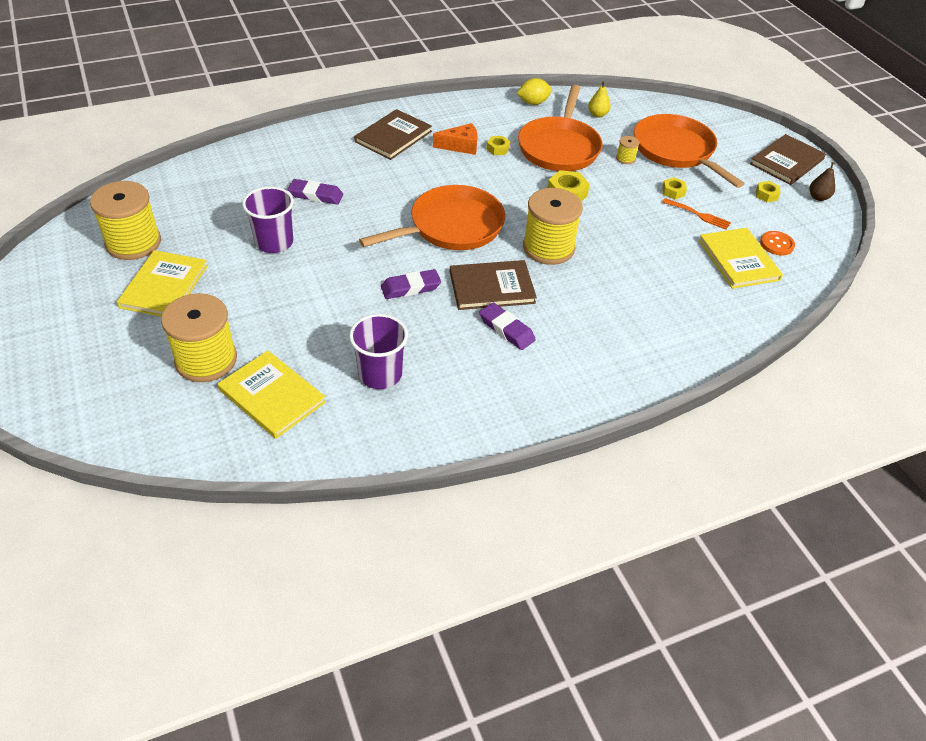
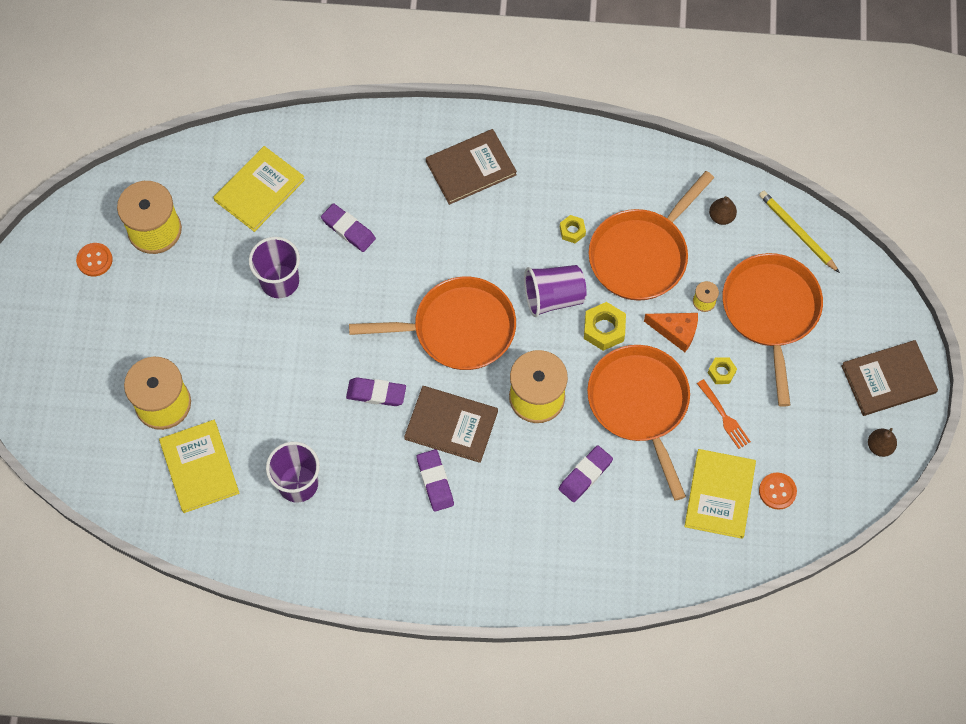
camera: 30 degrees right, 20 degrees up
yellow book [117,250,208,317] -> yellow book moved to [213,146,305,232]
orange cheese [433,123,477,155] -> orange cheese moved to [644,313,698,352]
yellow lemon [517,78,552,105] -> none
yellow pear [588,81,611,117] -> brown pear [709,196,737,225]
yellow nut [756,181,780,202] -> none
none -> orange button [76,243,113,277]
none -> purple cup [524,265,587,317]
none -> purple eraser [559,445,613,502]
none -> orange pan [587,345,690,501]
none -> yellow pencil [759,191,840,273]

